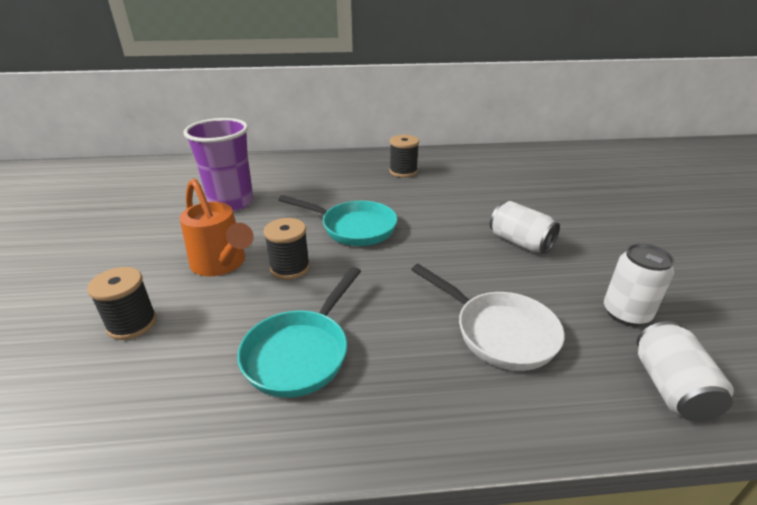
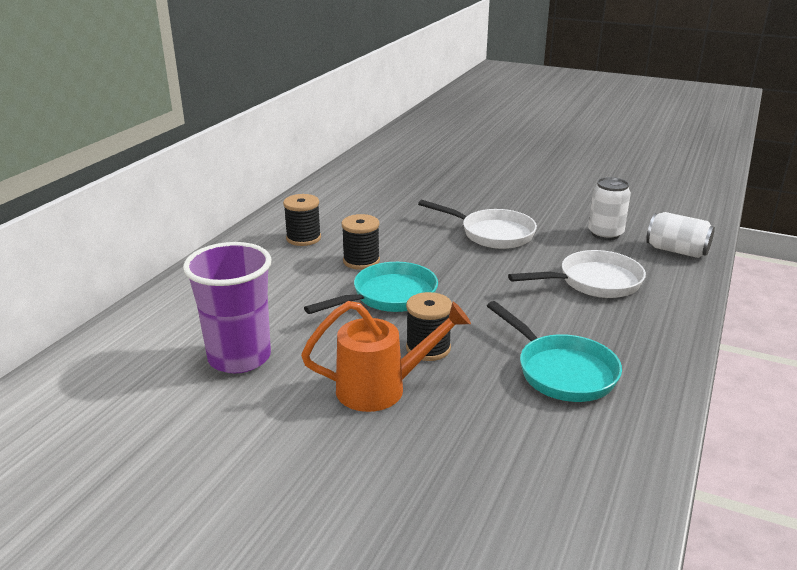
camera: 60 degrees left, 5 degrees down
black spool [87,267,157,340] -> black spool moved to [342,214,380,270]
white can [490,201,560,254] -> white pan [418,200,537,249]

